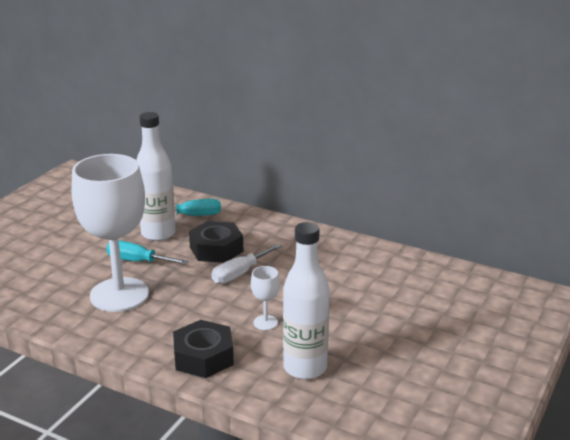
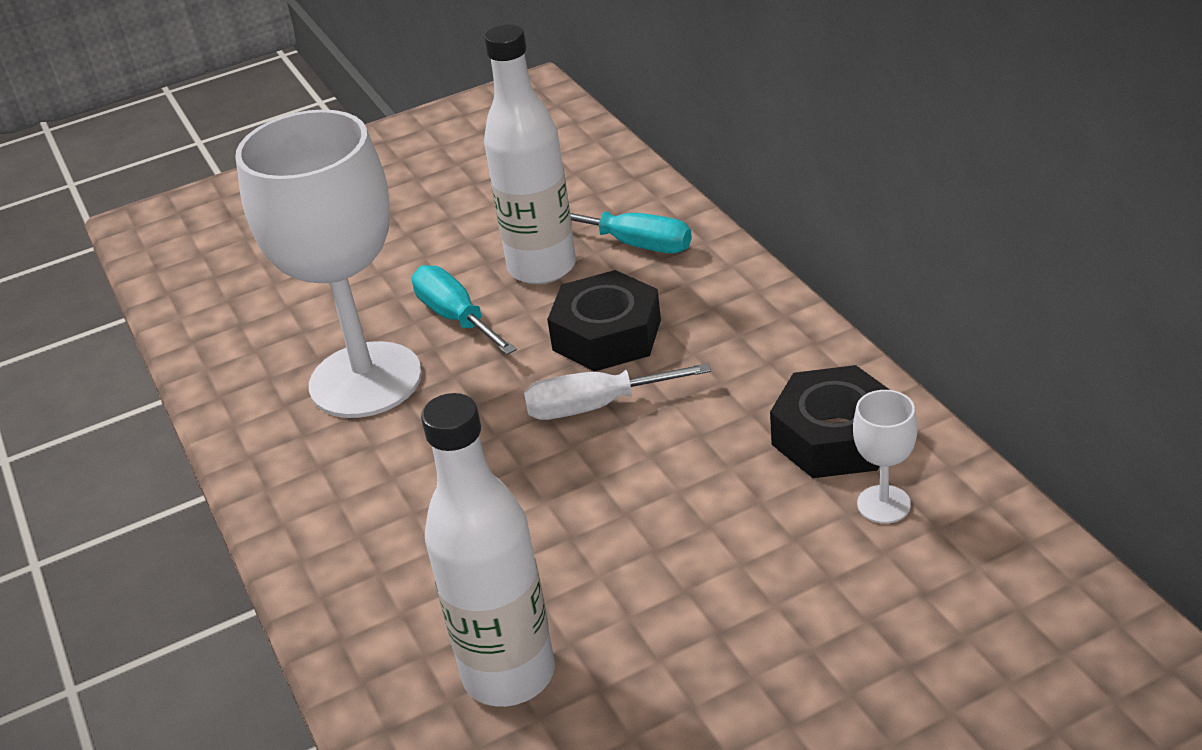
camera: 40 degrees right, 10 degrees up
black nut [173,320,234,378] -> black nut moved to [770,365,890,478]
white goblet [251,266,280,330] -> white goblet moved to [853,390,917,523]

